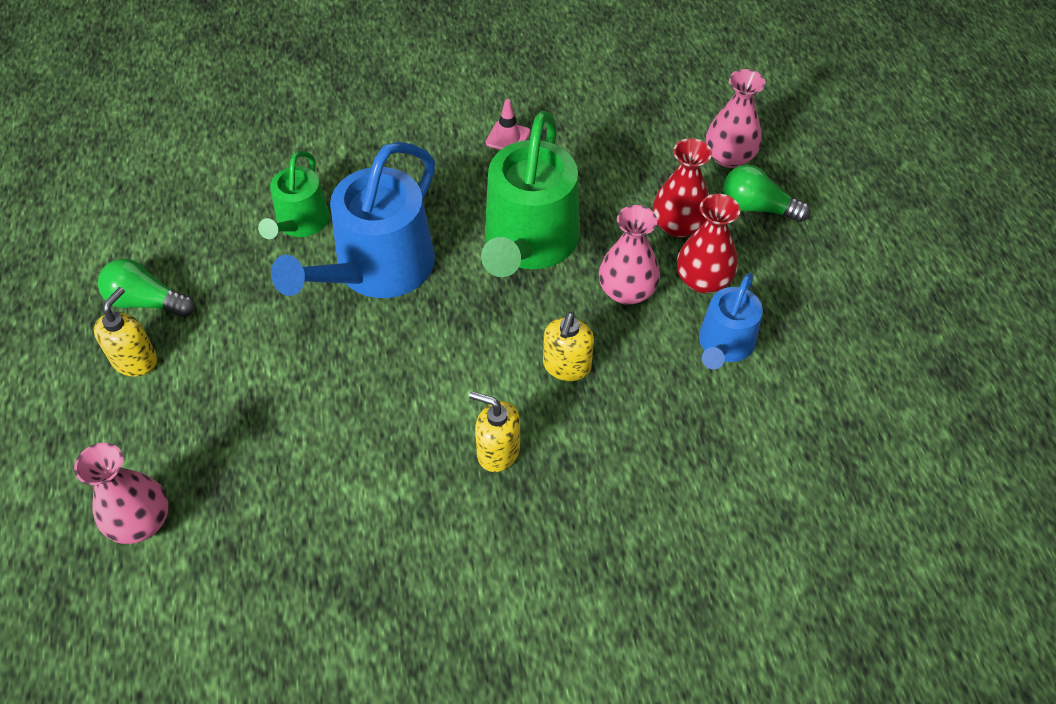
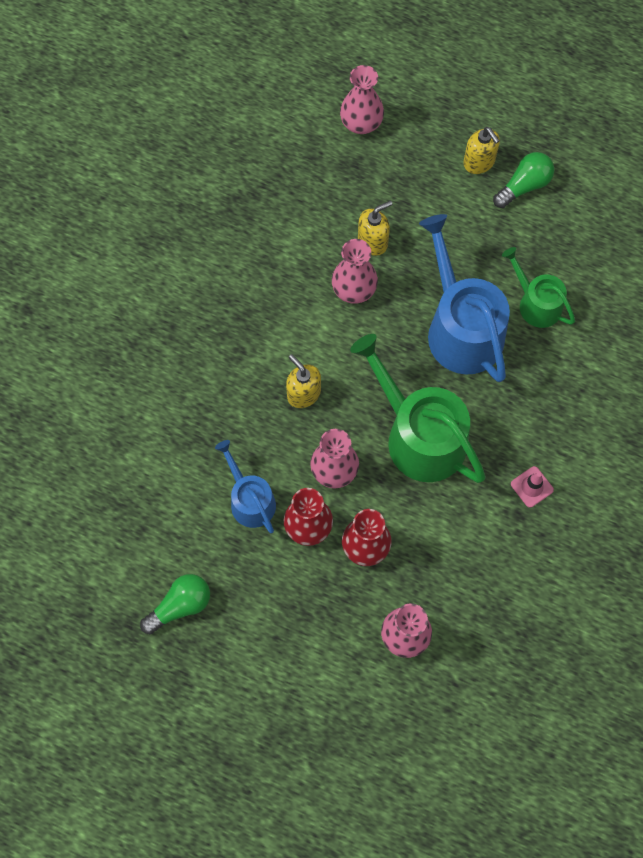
camera: 125 degrees right, 15 degrees up
yellow soap dispenser [469,391,520,472] -> yellow soap dispenser moved to [358,200,392,256]
green light bulb [723,165,810,222] -> green light bulb moved to [140,574,210,634]
none -> pink vase [332,239,378,304]

